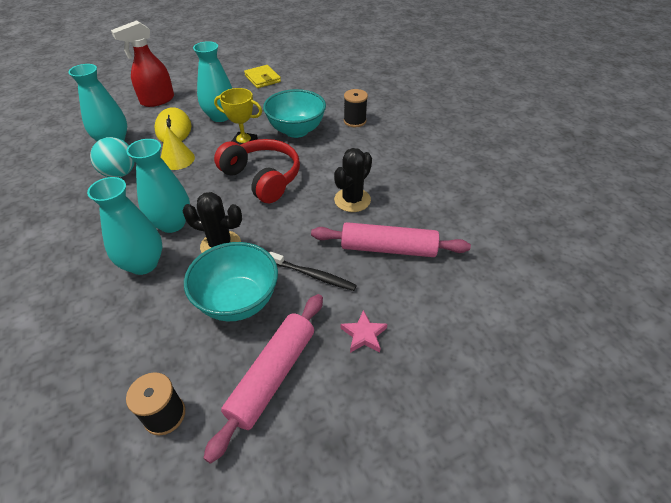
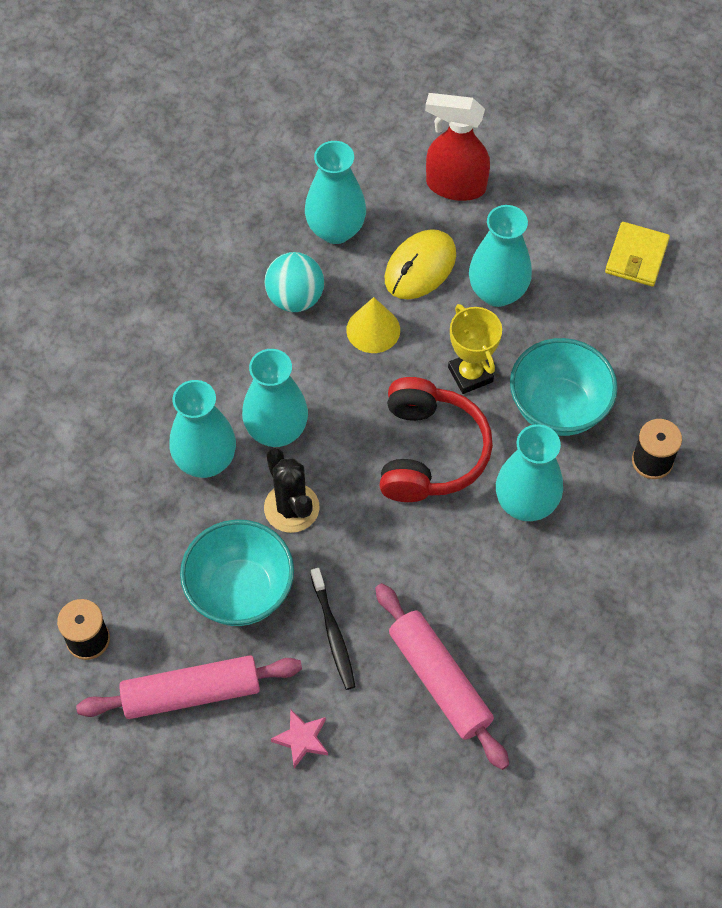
camera: 50 degrees right, 15 degrees up
black cactus [334,148,372,212] -> none
none -> turquoise vase [496,424,563,521]

